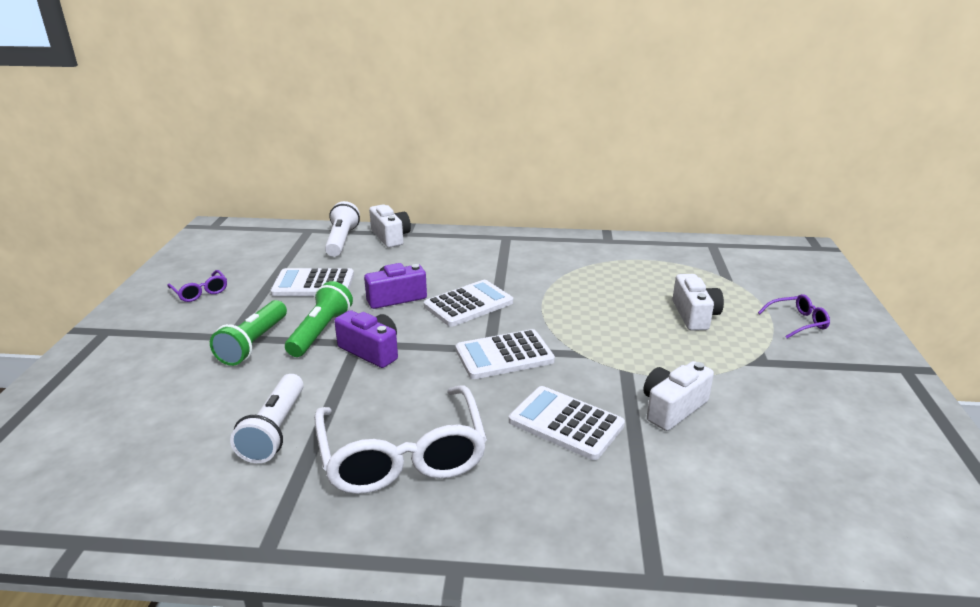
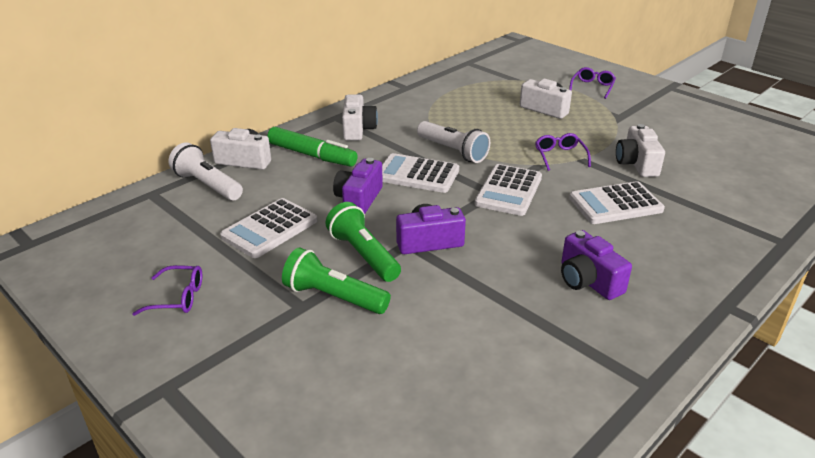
camera: 50 degrees left, 5 degrees up
green flashlight [210,300,287,366] -> green flashlight turned 150 degrees clockwise [282,248,391,314]
white flashlight [230,374,304,463] -> white flashlight moved to [417,121,490,163]
white glasses [314,385,487,494] -> purple camera [561,230,632,300]
white calculator [424,280,513,327] -> white calculator turned 75 degrees counterclockwise [382,153,459,193]
none -> green marker [267,127,358,167]
none -> white camera [342,94,378,140]
none -> purple glasses [535,133,591,171]

